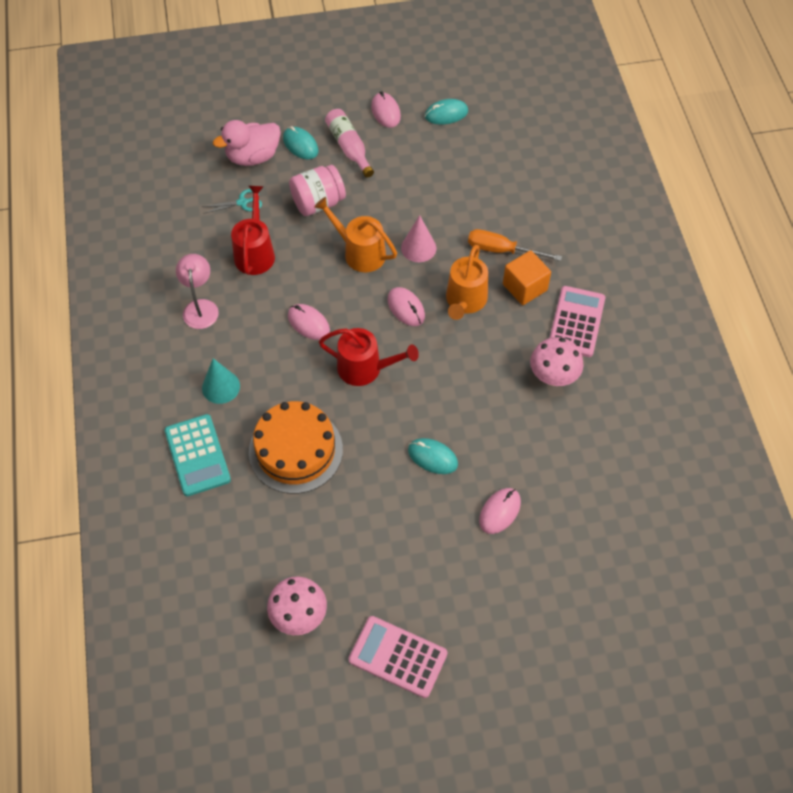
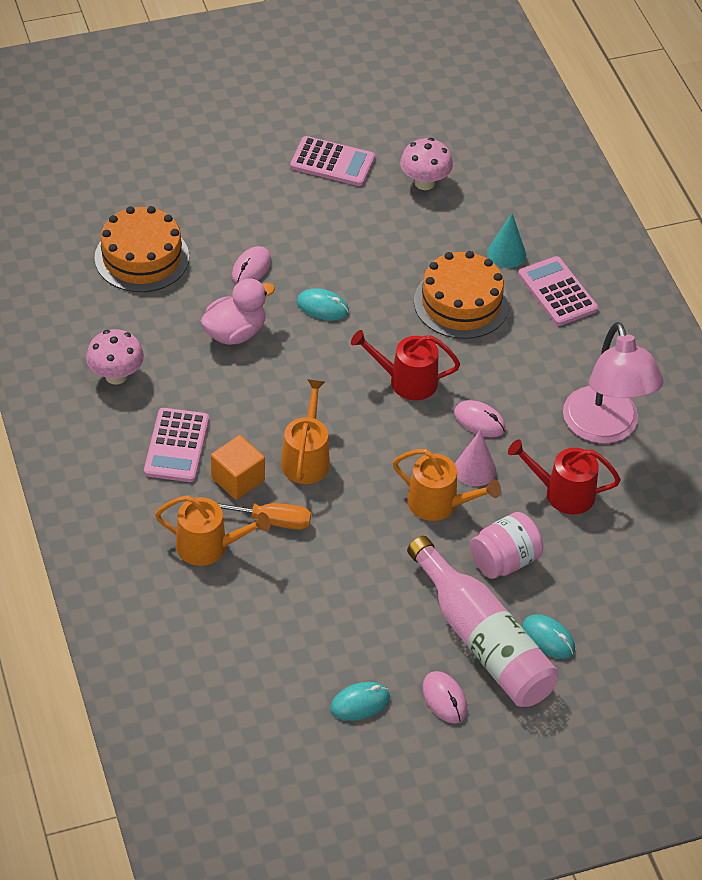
camera: 170 degrees right, 10 degrees down
turquoise calculator [165,414,231,496] -> pink calculator [518,256,598,326]
pink lamp [176,254,219,329] -> pink lamp [563,322,663,444], size x1.86
turquoise scissors [202,189,262,214] -> none
turquoise cone [202,358,240,404] -> turquoise cone moved to [487,214,526,268]
pink duck [213,120,281,166] -> pink duck moved to [201,278,275,345]
red watering can [231,186,275,275] -> red watering can turned 105 degrees clockwise [508,440,621,514]
pink bottle [325,109,374,178] -> pink bottle [407,536,559,707], size x1.87
pink mouse [387,287,425,326] -> none
pink cone [401,215,436,262] -> pink cone moved to [455,430,496,486]
pink mushroom [530,337,584,386] -> pink mushroom moved to [86,329,144,385]
none -> orange cake [94,206,189,292]
none -> orange watering can [155,495,271,566]

